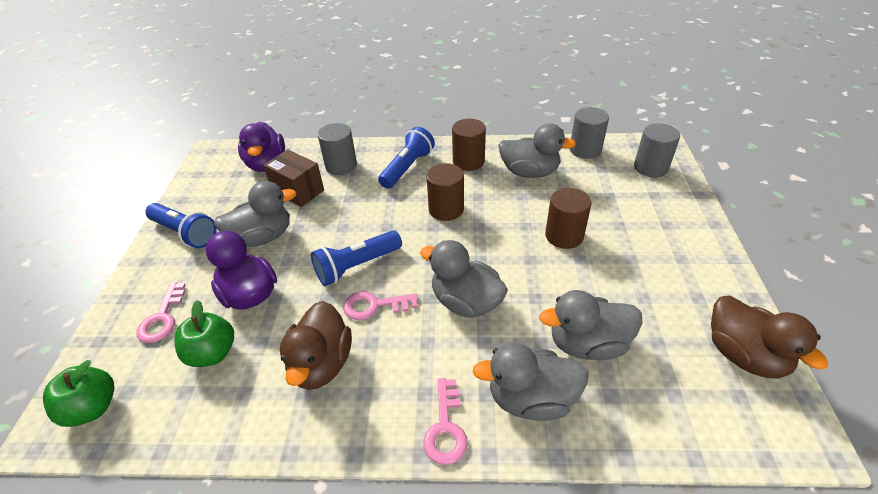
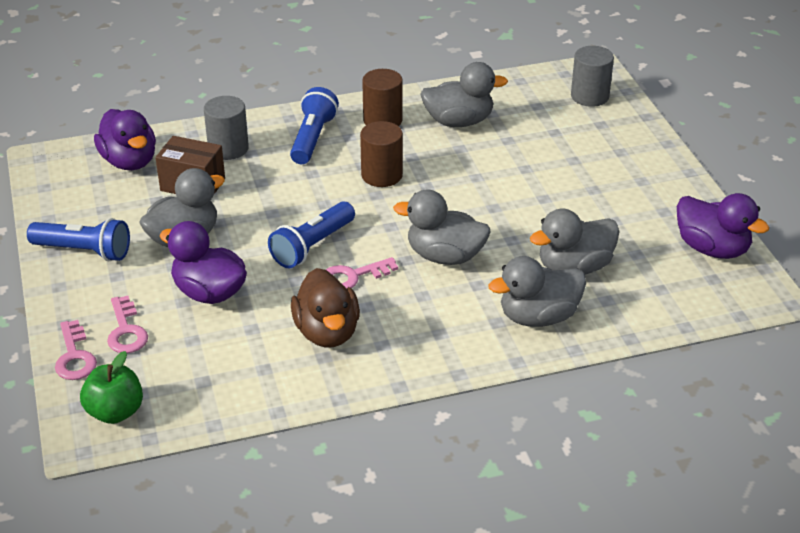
camera: 20 degrees left, 5 degrees down
green apple [175,300,234,367] -> none
pink key [423,378,468,465] -> pink key moved to [55,320,97,380]
brown cylinder [545,188,591,249] -> none
grey cylinder [570,107,609,159] -> none
brown duck [711,296,828,379] -> purple duck [677,193,769,259]

